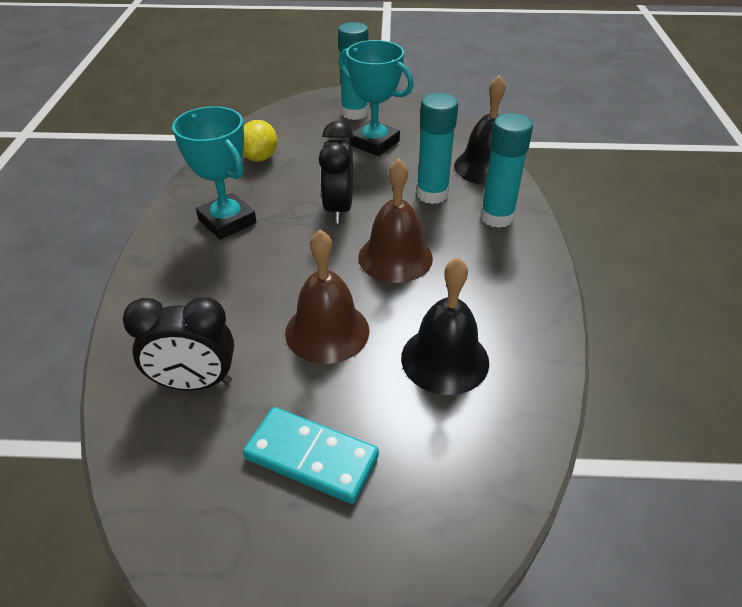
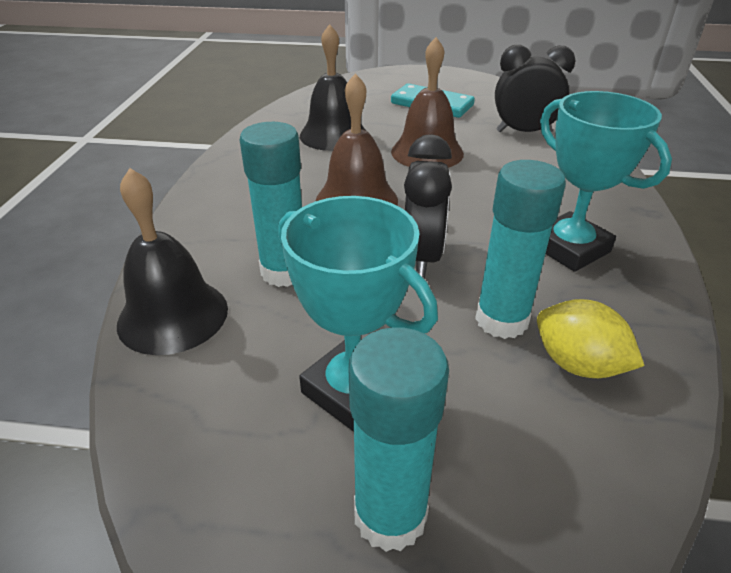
camera: 175 degrees left, 5 degrees down
yellow lemon [243,120,277,162] -> yellow lemon turned 60 degrees counterclockwise [537,299,644,378]
turquoise glue stick [480,113,533,228] -> turquoise glue stick moved to [475,160,566,339]

